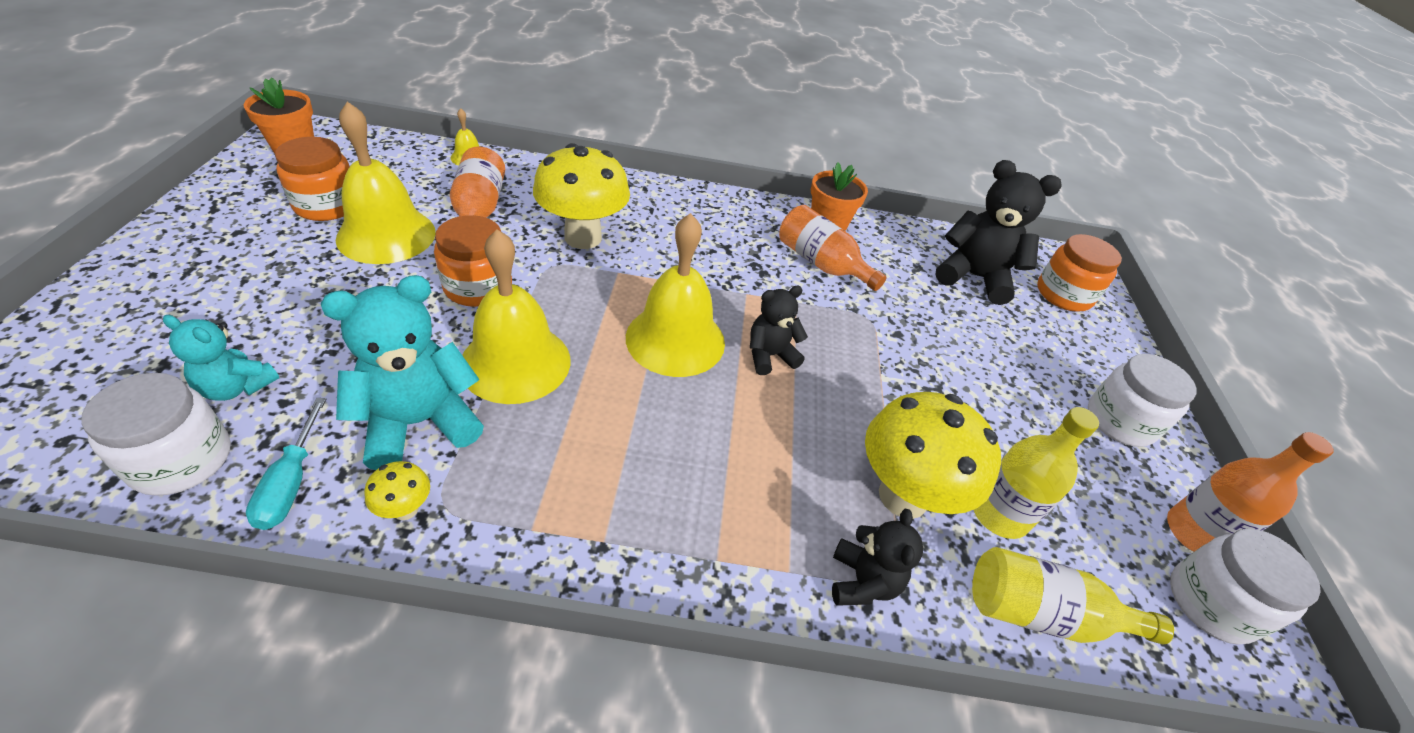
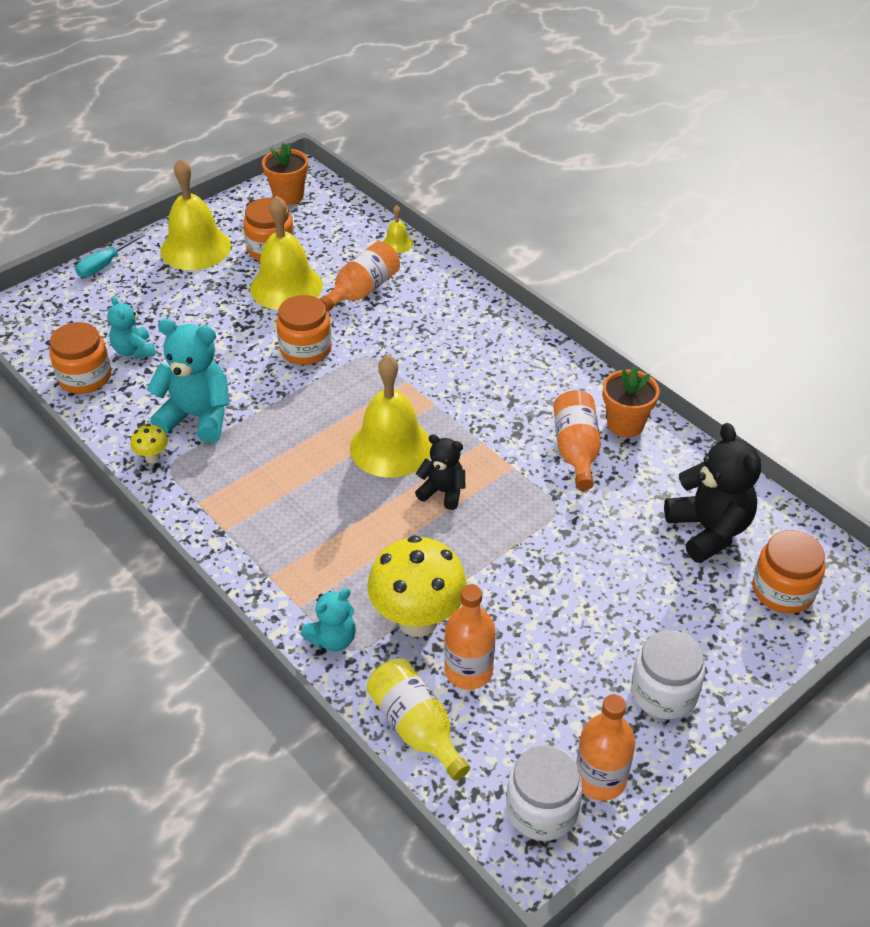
camera: 50 degrees right, 0 degrees up
white jar [81,373,231,496] -> orange jar [49,322,111,394]
turquoise screwdriver [246,398,326,530] -> turquoise screwdriver moved to [75,233,145,277]
yellow bell [462,229,570,404] -> yellow bell moved to [160,158,231,270]
yellow mushroom [533,143,630,249] -> none
black teddy bear [832,509,923,606] -> turquoise teddy bear [301,588,356,652]
yellow bottle [974,407,1099,539] -> orange bottle [444,584,496,690]

